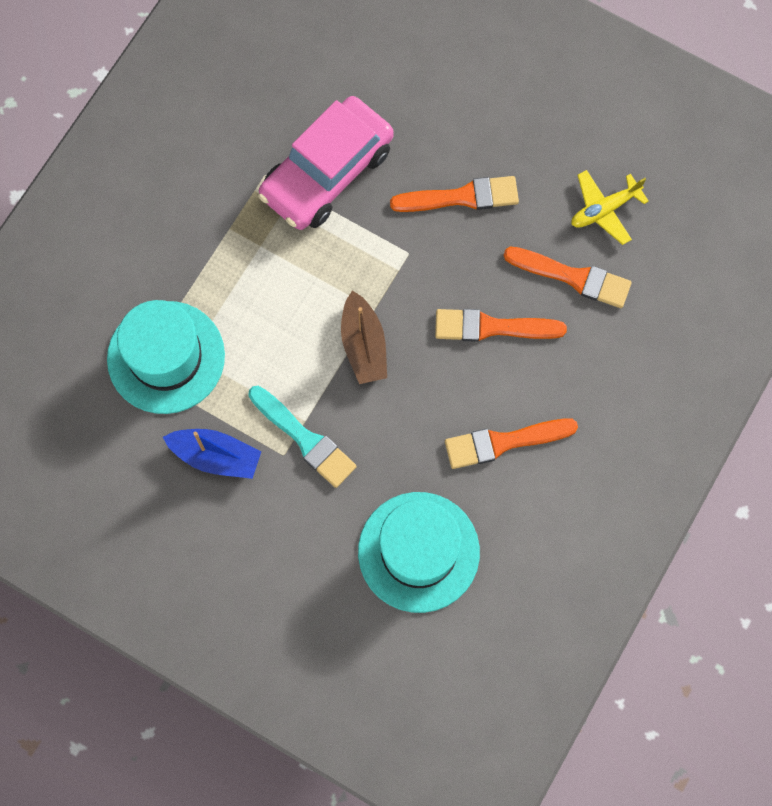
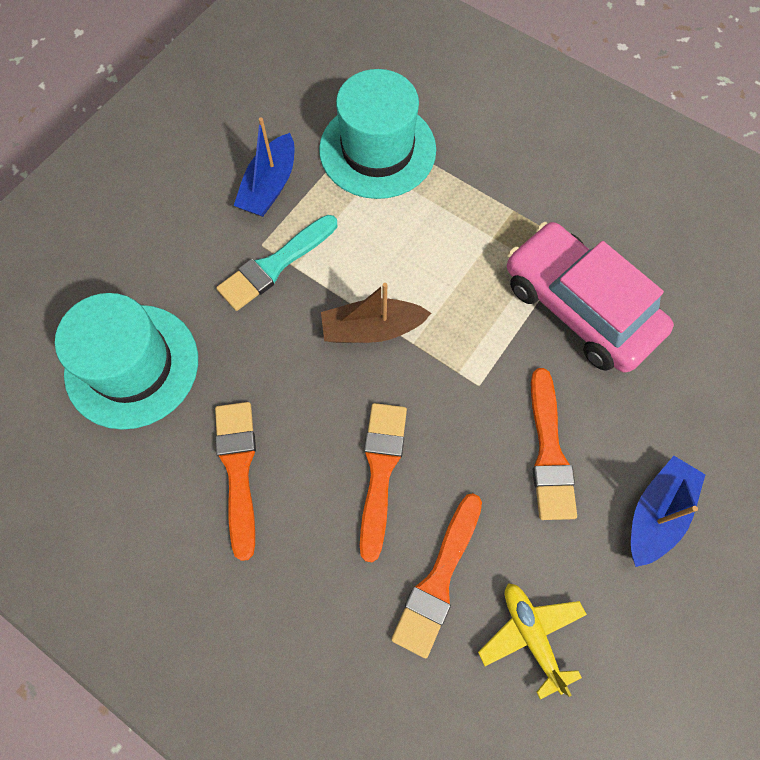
camera: 95 degrees right, 5 degrees down
none -> blue boat [631,456,706,567]

